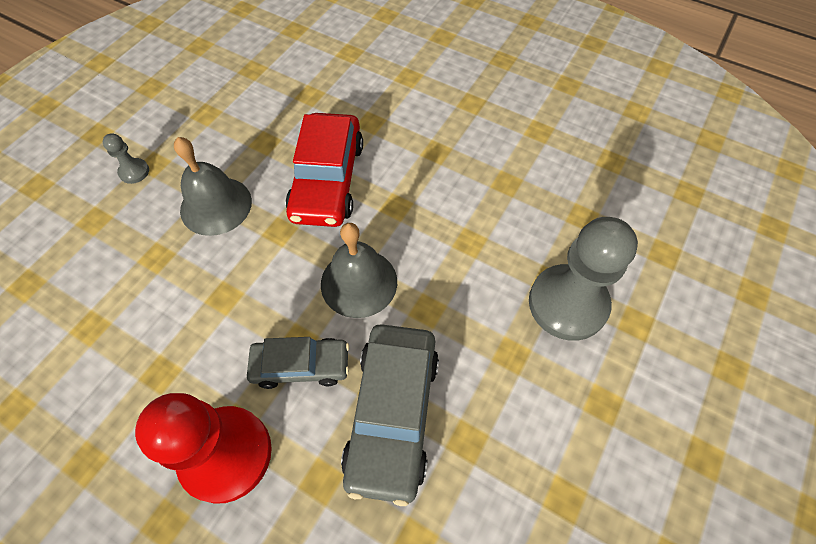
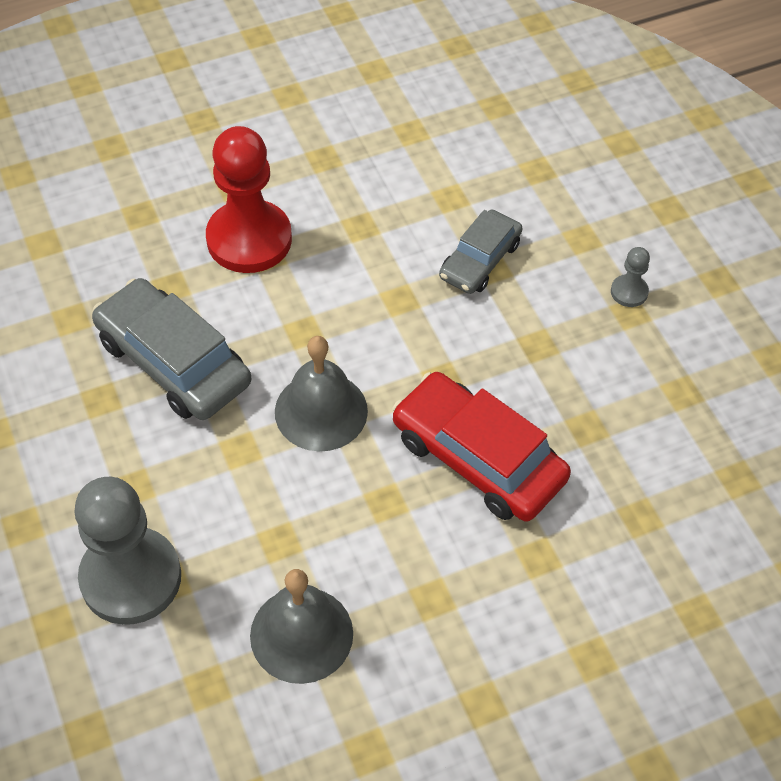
camera: 125 degrees right, 5 degrees down
grey bell [174,137,252,236] -> grey bell moved to [250,569,353,684]
grey car [247,337,349,389] -> grey car moved to [439,210,523,294]

